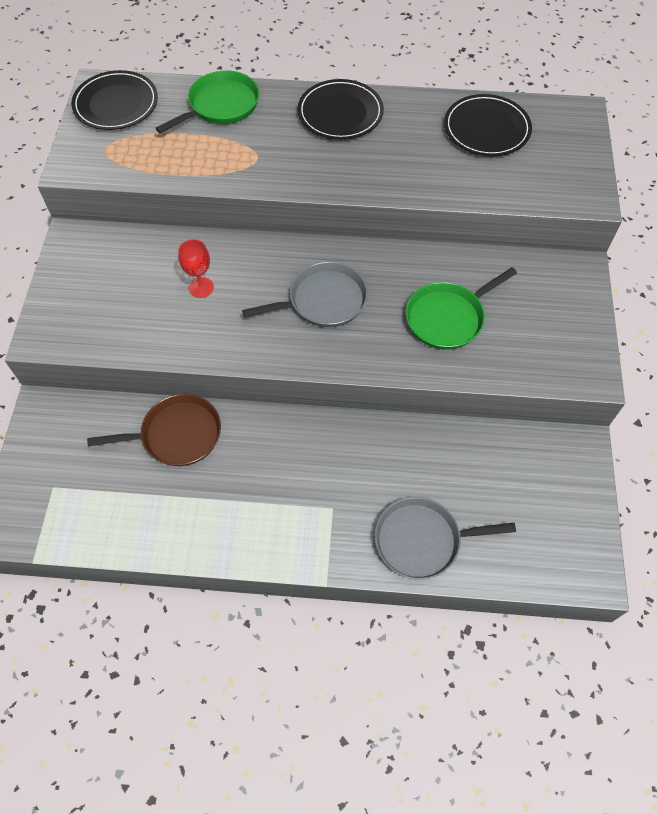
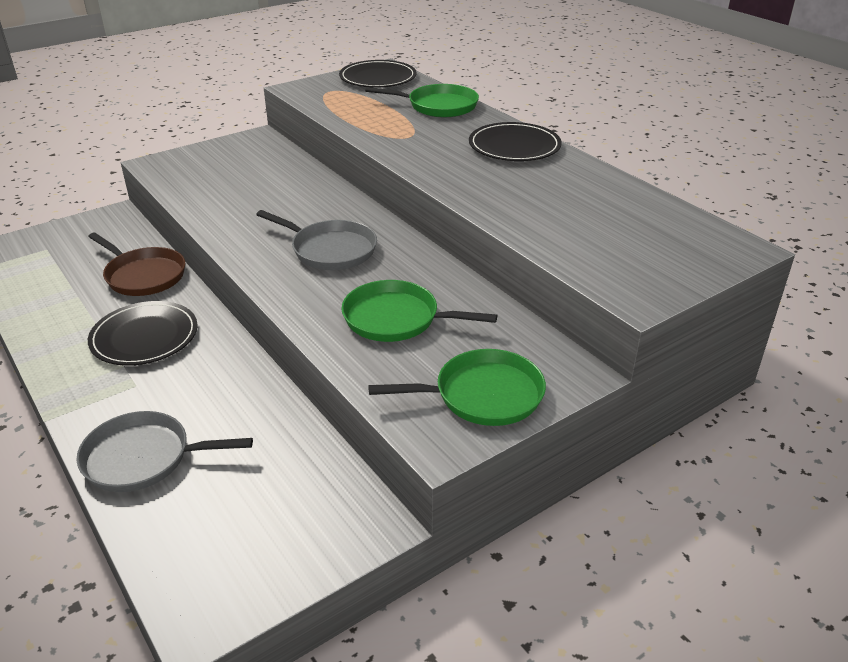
camera: 50 degrees right, 25 degrees down
red goblet [178,239,214,298] -> none
grey pan [375,497,516,580] -> grey pan turned 45 degrees counterclockwise [76,411,253,492]
black plate [444,94,532,156] -> black plate moved to [88,301,198,366]
none -> green pan [368,349,546,426]

